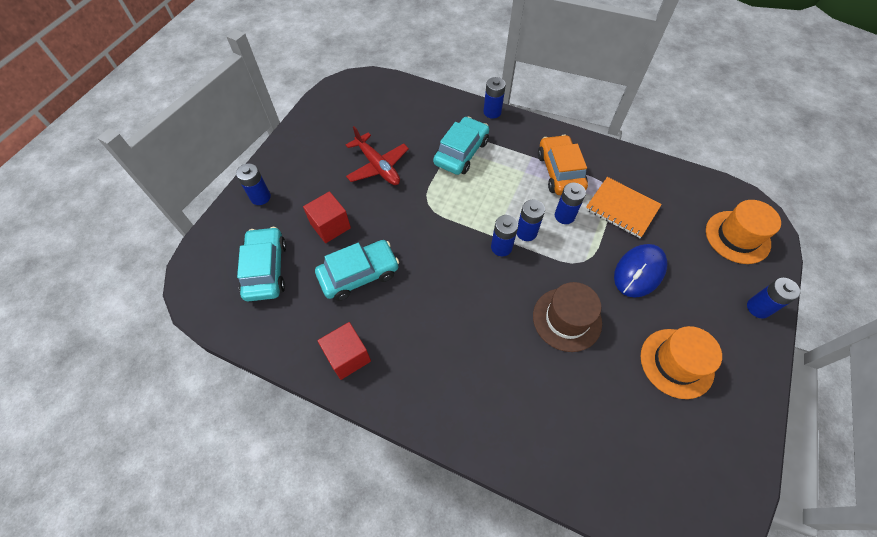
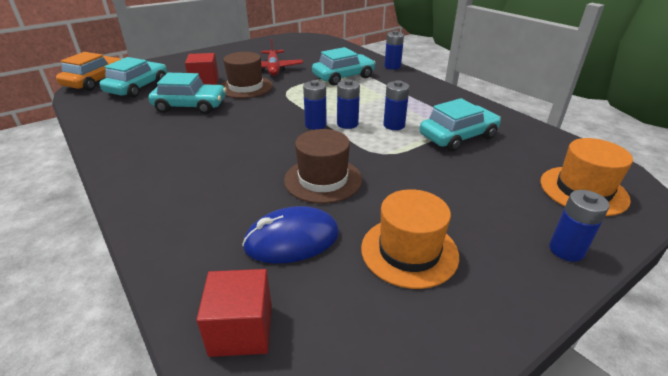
camera: 30 degrees right, 25 degrees down
blue battery [236,163,271,205] -> none
red cube [317,322,371,380] -> red cube moved to [196,269,272,357]
orange car [538,135,588,195] -> orange car moved to [56,52,121,91]
orange notebook [586,177,662,238] -> turquoise car [419,98,501,151]
blue mouse [614,244,668,298] -> blue mouse moved to [242,206,339,264]
none -> brown hat [220,52,273,98]

